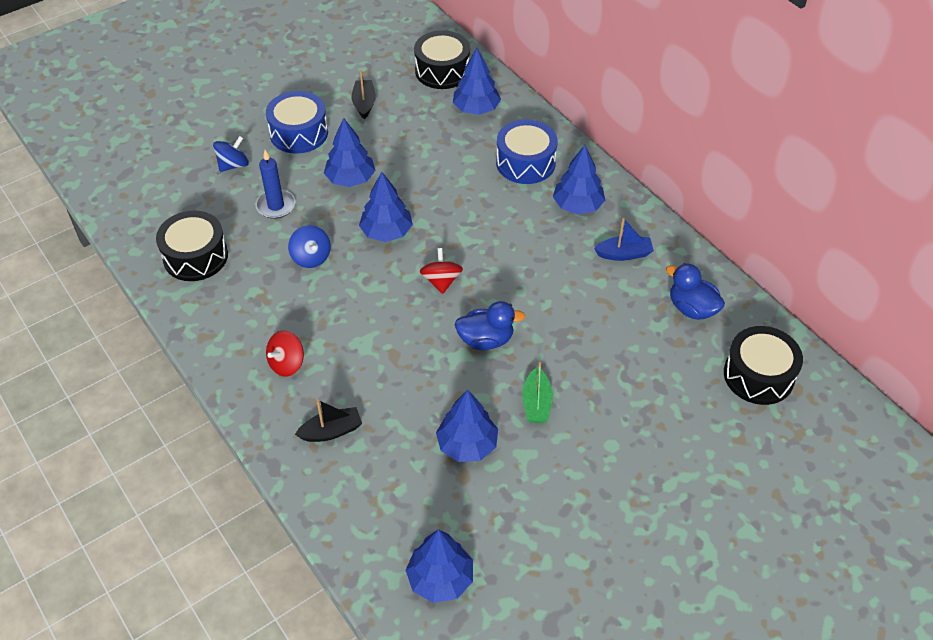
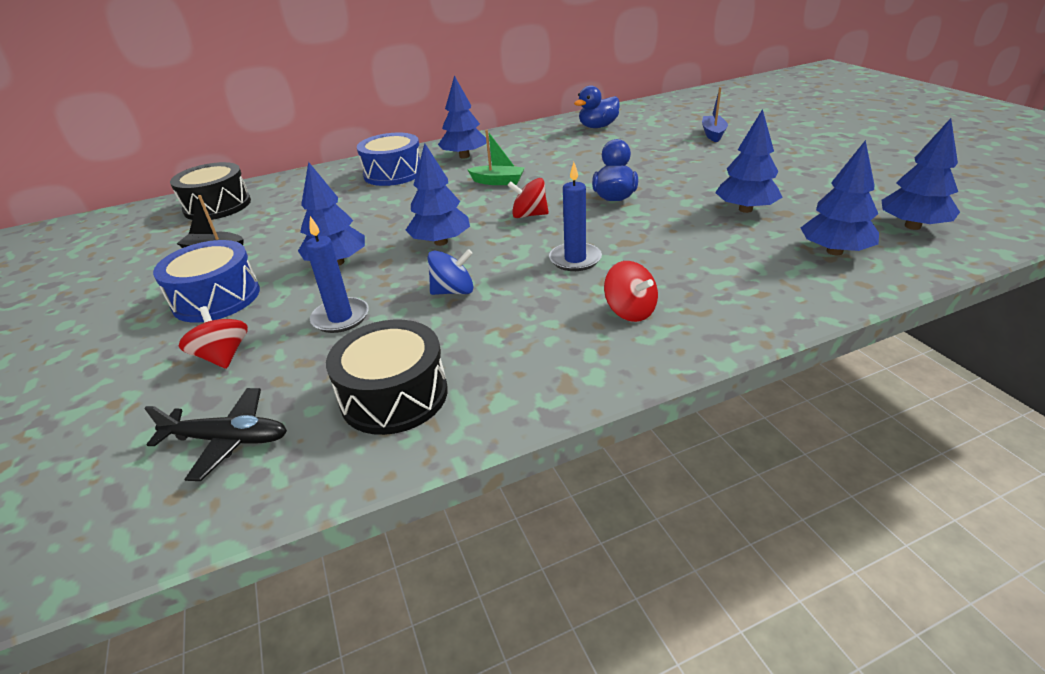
camera: 75 degrees left, 15 degrees down
blue spinning top [213,136,249,172] -> red spinning top [179,306,248,369]
black boat [295,399,362,442] -> none
blue tree [453,48,501,115] -> blue tree moved to [801,140,879,255]
green boat [522,362,553,423] -> green boat moved to [467,130,525,185]
blue boat [594,218,654,261] -> blue boat moved to [702,87,728,143]
black drum [724,326,803,405] -> none
none -> black plane [144,388,287,481]
none -> blue candle [549,162,602,271]

